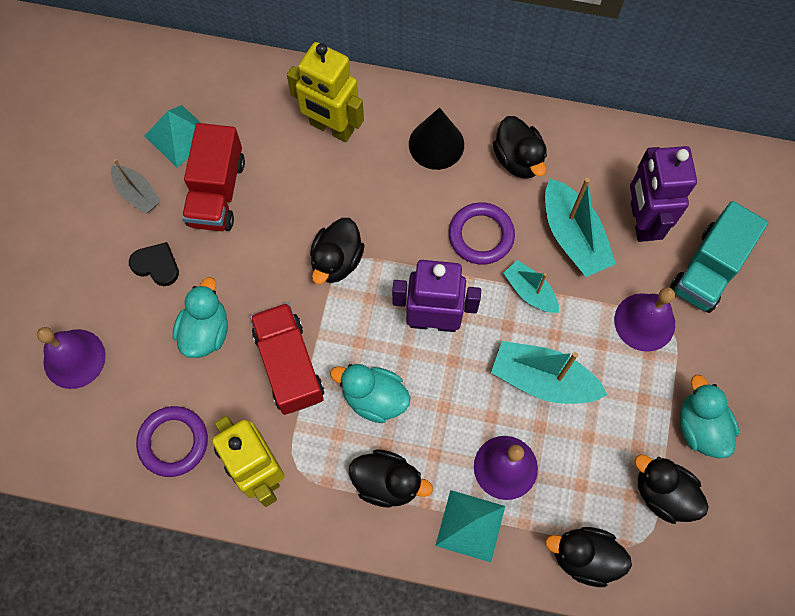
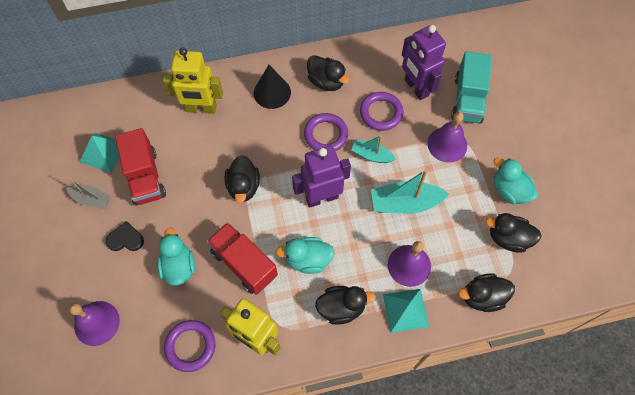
camera: 25 degrees left, 5 degrees down
turquoise boat [545,178,616,277] -> purple ring [360,92,404,131]

